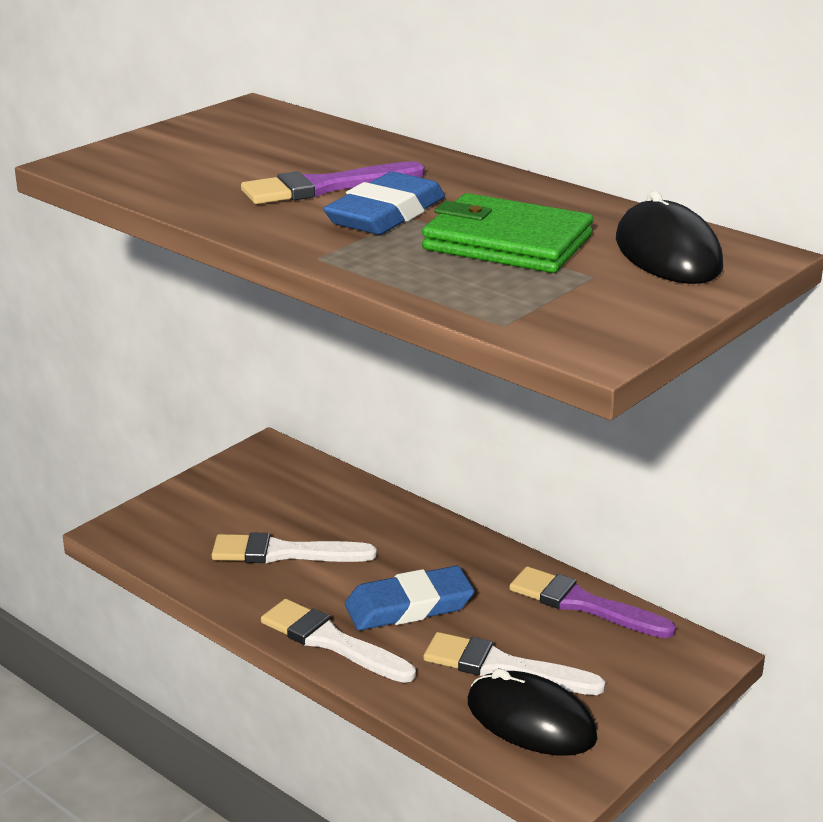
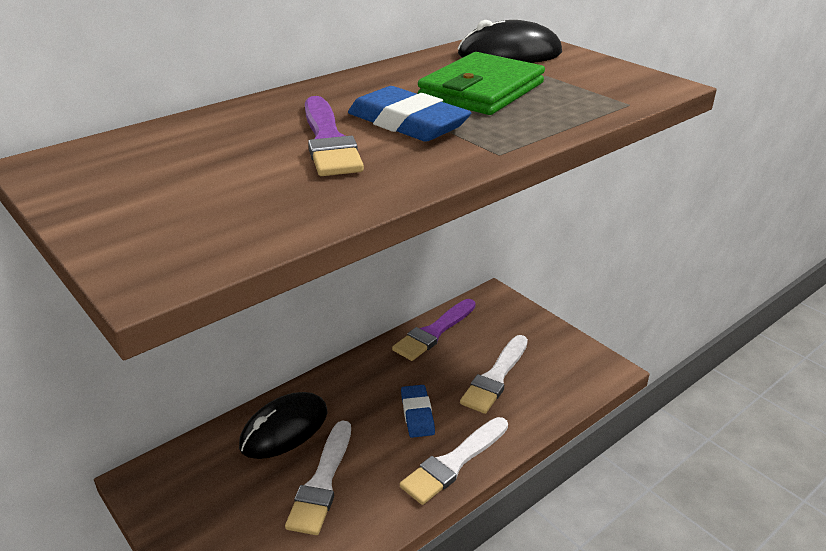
camera: 80 degrees left, 5 degrees up
blue eraser [345,566,475,630] -> blue eraser [401,385,435,438], size x0.66
black mouse [468,668,598,756] -> black mouse moved to [239,392,328,459]

